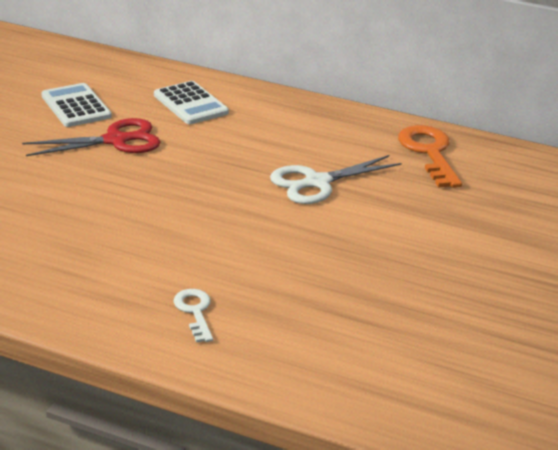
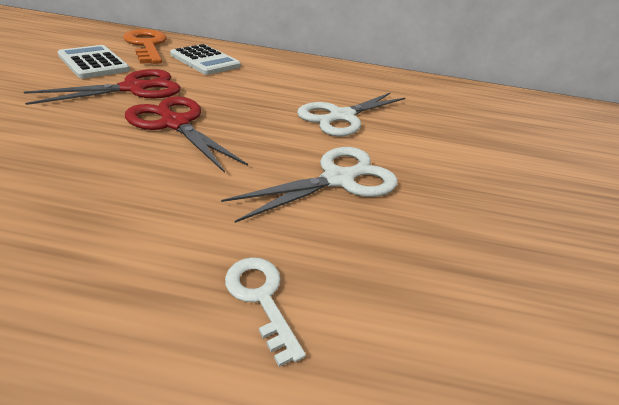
camera: 15 degrees left, 5 degrees up
orange key [398,125,462,188] -> orange key moved to [123,29,167,64]
none -> red scissors [125,96,248,173]
none -> white scissors [221,147,398,223]

